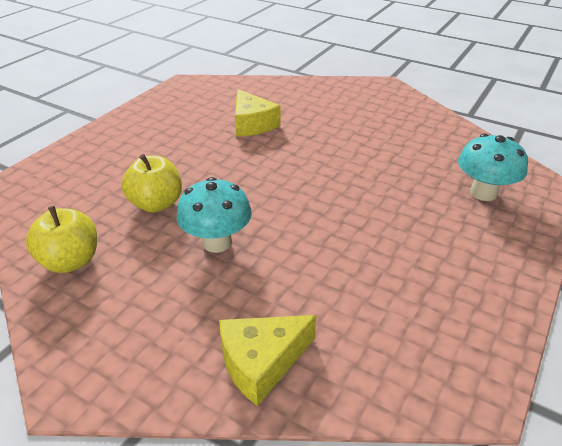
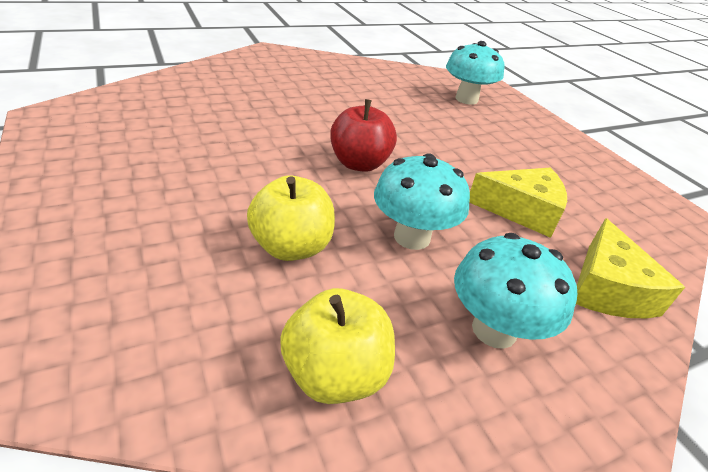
camera: 60 degrees left, 0 degrees up
yellow cheese [235,89,281,137] -> yellow cheese moved to [469,167,567,238]
none -> red apple [330,99,397,172]
none -> turquoise mushroom [454,233,577,349]

